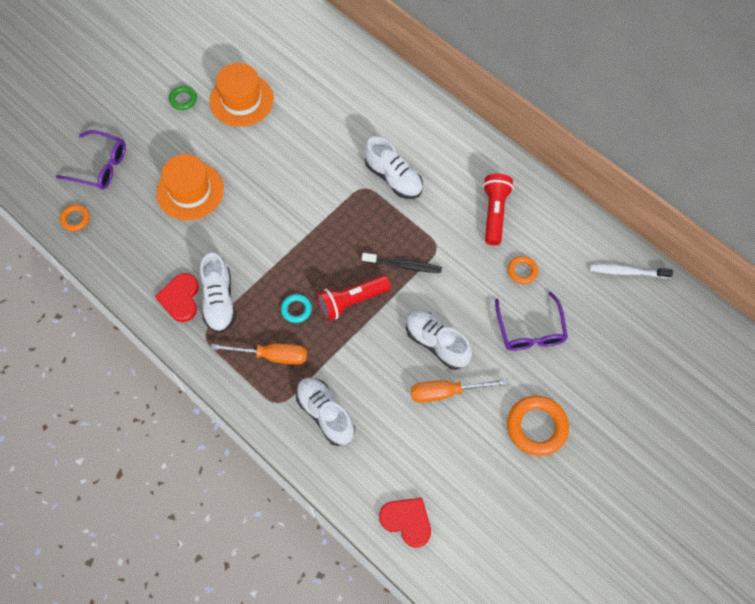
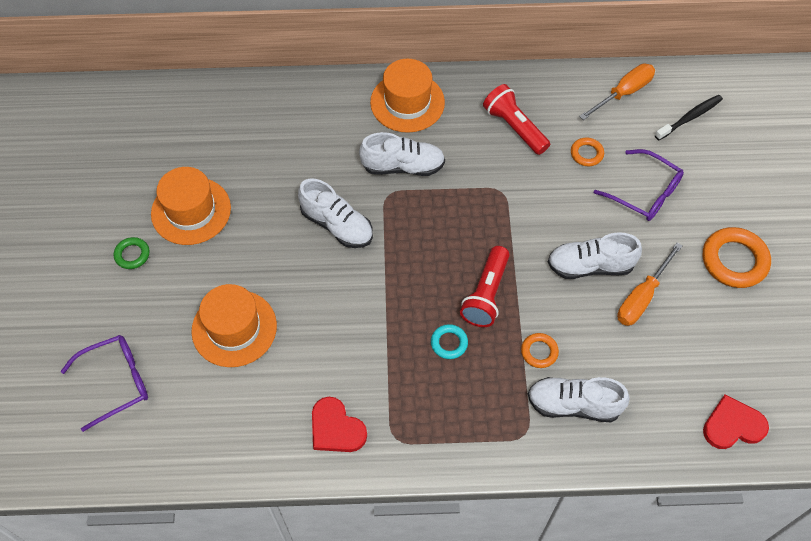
camera: 45 degrees left, 5 degrees down
orange ring [60,204,90,231] -> orange ring moved to [521,333,559,368]
white shoe [200,253,236,333] -> white shoe moved to [298,179,373,248]
orange screwdriver [211,344,307,365] -> orange screwdriver moved to [579,64,655,120]
black toothbrush [362,253,442,273] -> black toothbrush moved to [655,95,723,140]
white toothbrush [590,264,673,278] -> none
none -> orange hat [370,59,445,133]

